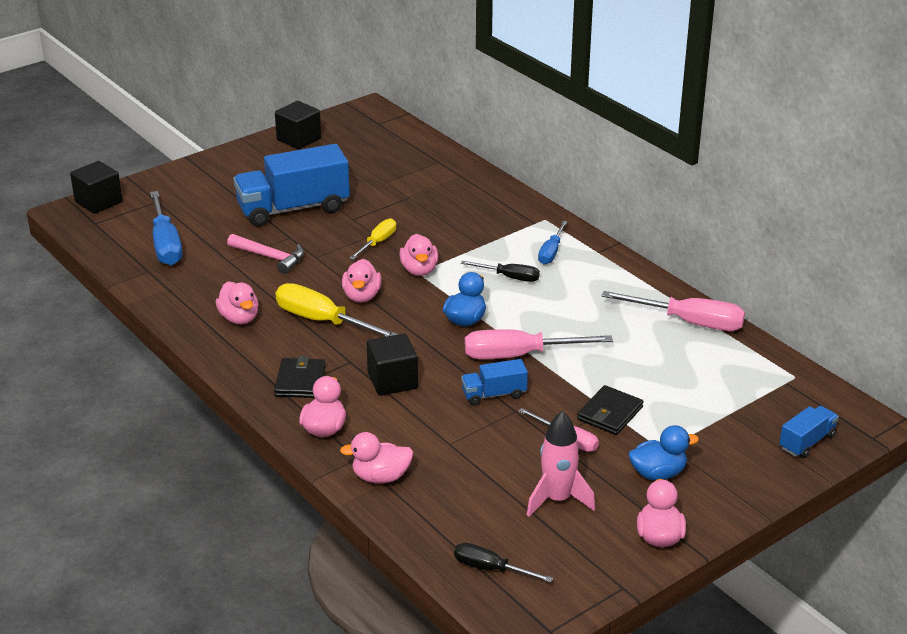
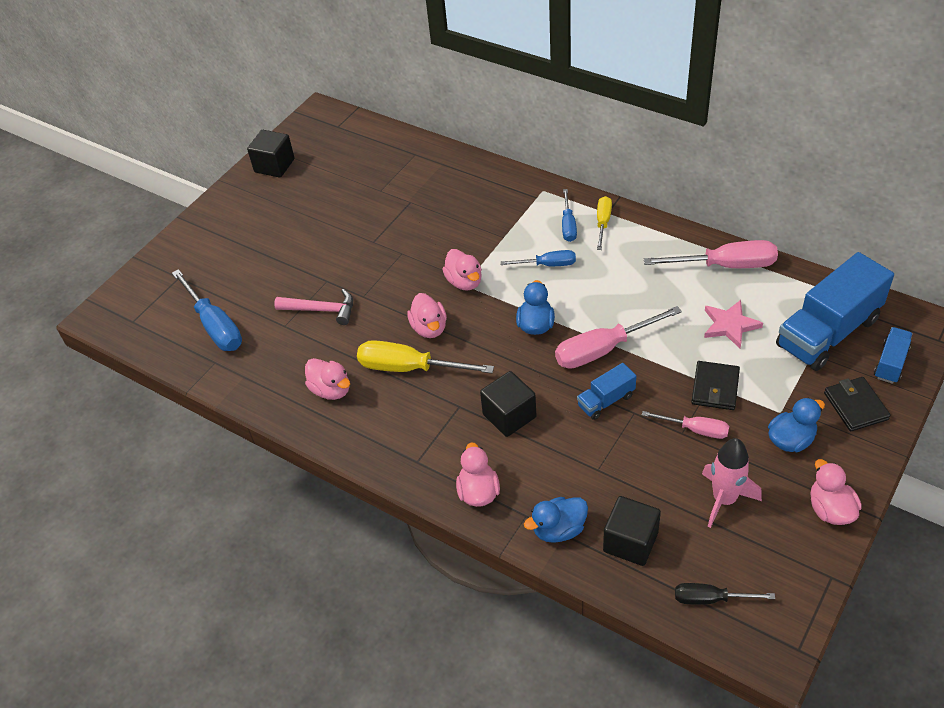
camera: 15 degrees left, 15 degrees up
black cube [70,161,122,214] -> black cube moved to [603,496,661,566]
blue truck [233,144,350,227] -> blue truck moved to [776,252,894,371]
black wallet [274,356,326,398] -> black wallet moved to [824,377,891,431]
pink duck [340,432,413,483] -> blue duck [524,497,588,543]
yellow screwdriver [349,218,396,260] -> yellow screwdriver moved to [597,196,612,250]
black screwdriver [461,261,540,282] -> blue screwdriver [500,250,576,266]
none -> pink star [704,300,763,348]

